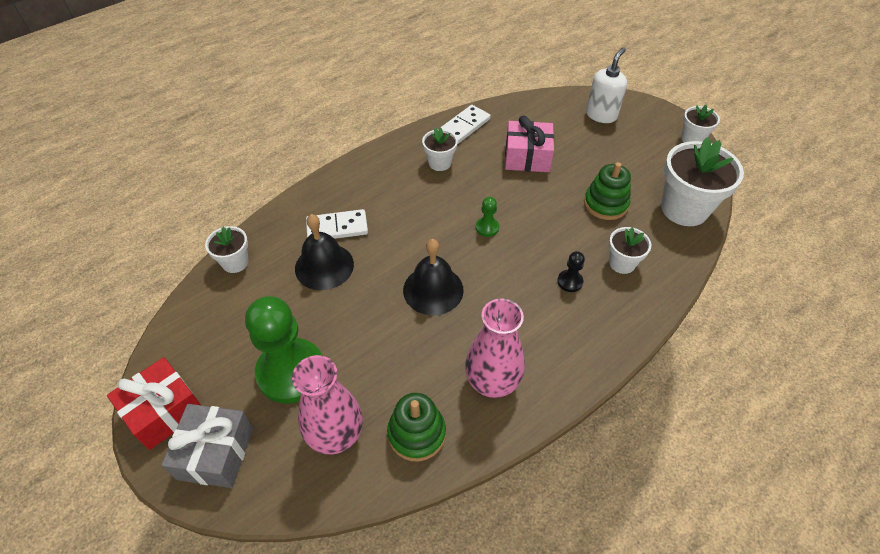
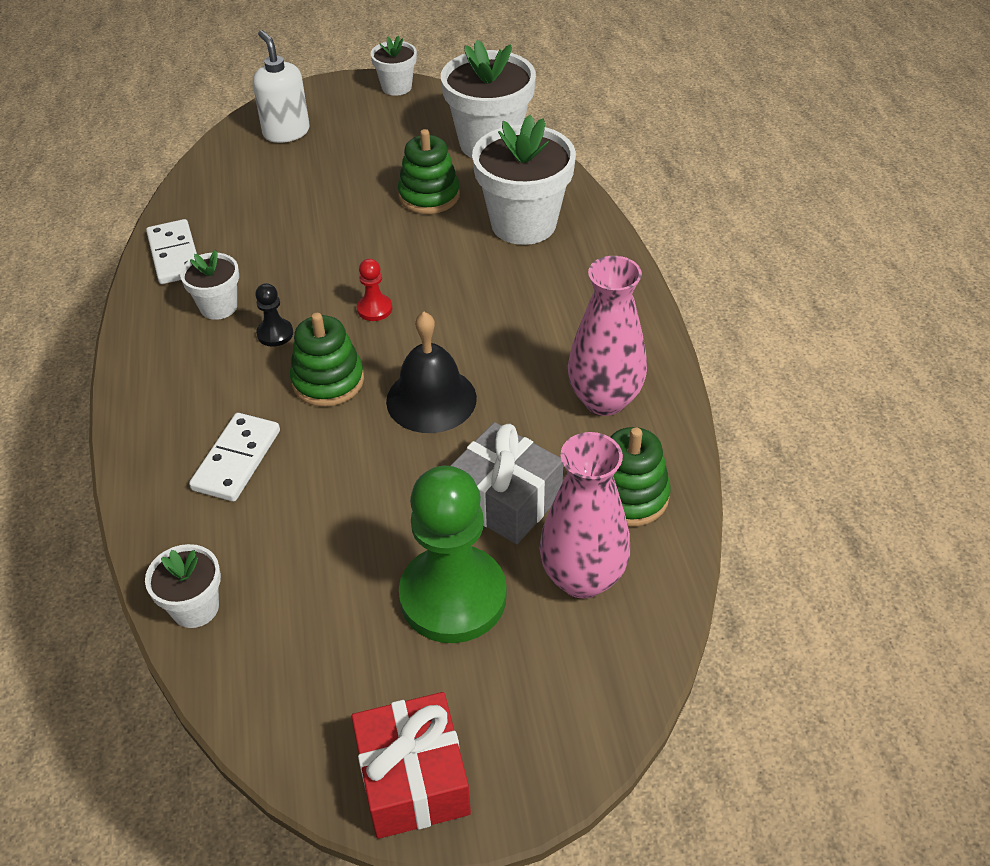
camera: 60 degrees left, 5 degrees down
grey gift [161,404,253,488] -> grey gift moved to [450,422,563,544]
black bell [295,214,354,290] -> none
green pawn [476,197,499,237] -> red pawn [357,259,392,321]
pink gift [505,116,554,172] -> none
black pawn [557,251,585,292] -> black pawn moved to [255,283,293,347]
white flower pot [609,227,651,274] -> white flower pot [472,115,576,245], size x1.89
none -> green stacking toy [290,313,364,407]

